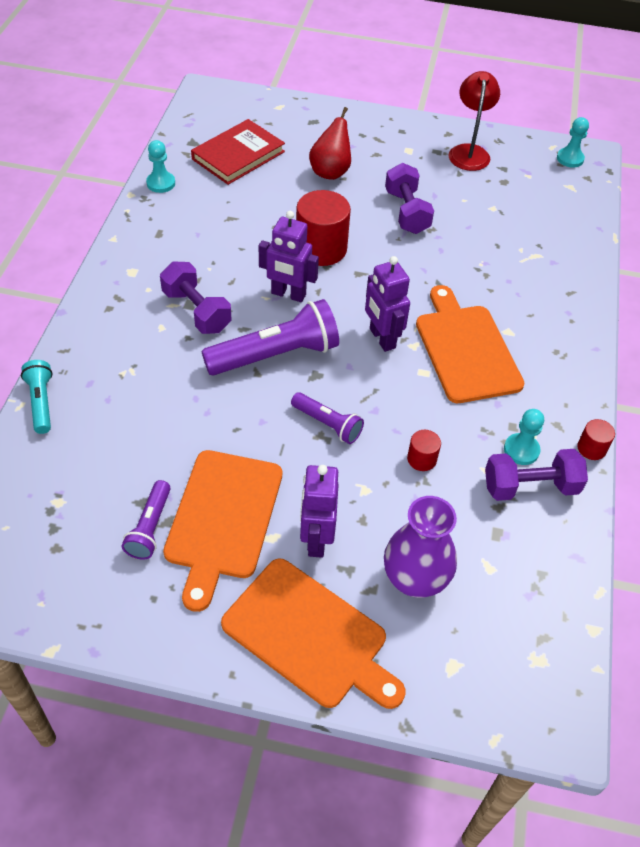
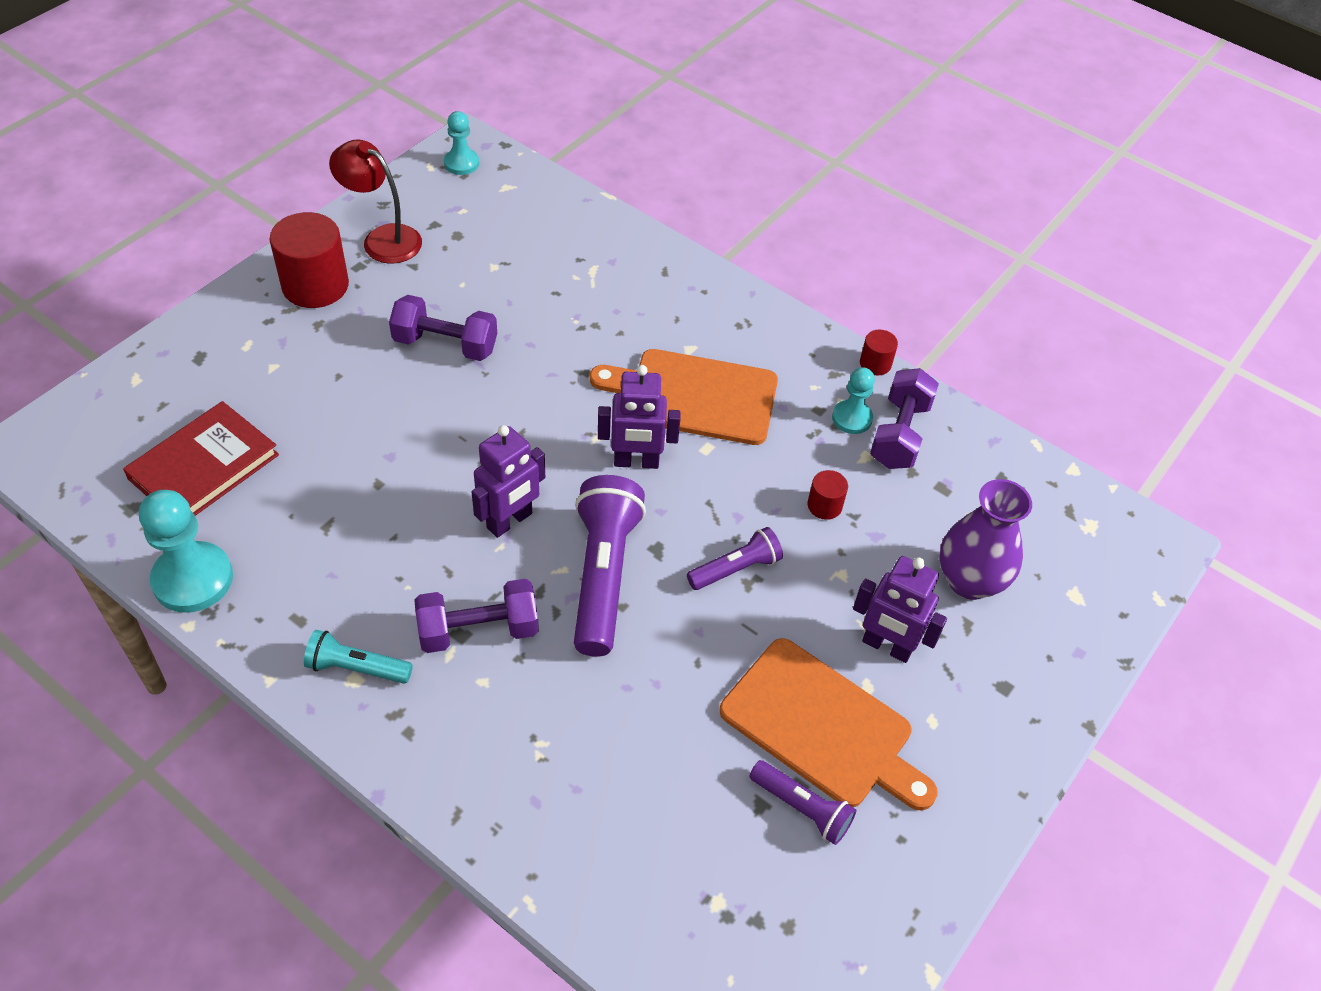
camera: 65 degrees left, 0 degrees up
turquoise flashlight [21,360,52,434] -> turquoise flashlight moved to [304,630,413,684]
turquoise pawn [146,140,175,193] -> turquoise pawn [139,490,233,613], size x1.70
red book [191,119,285,185] -> red book turned 60 degrees clockwise [123,401,279,516]
orange cutting board [221,558,405,709] -> none
red cylinder [296,190,351,266] -> red cylinder moved to [269,212,349,308]
red pear [309,107,351,180] -> none

